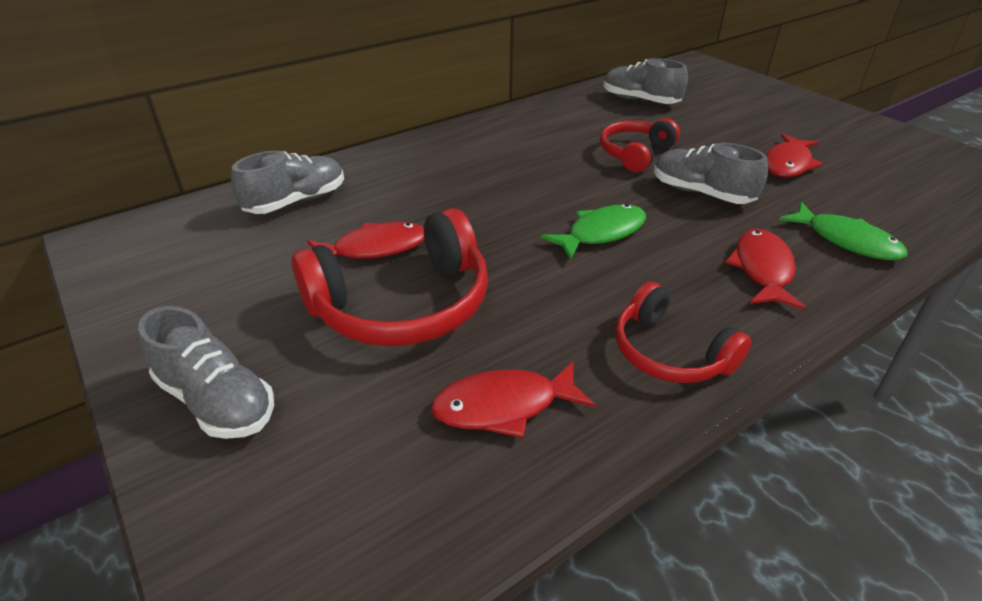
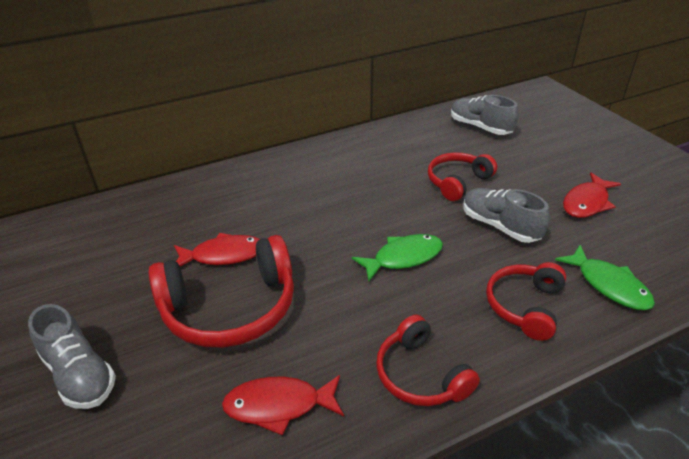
camera: 10 degrees right, 0 degrees up
grey shoe [231,151,344,214] -> none
red fish [725,229,806,310] -> red headphones [486,262,566,341]

